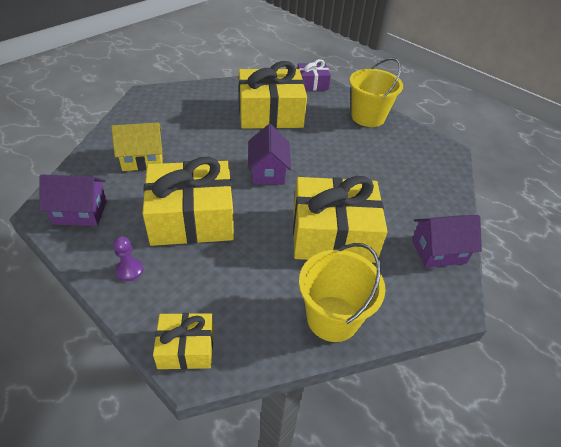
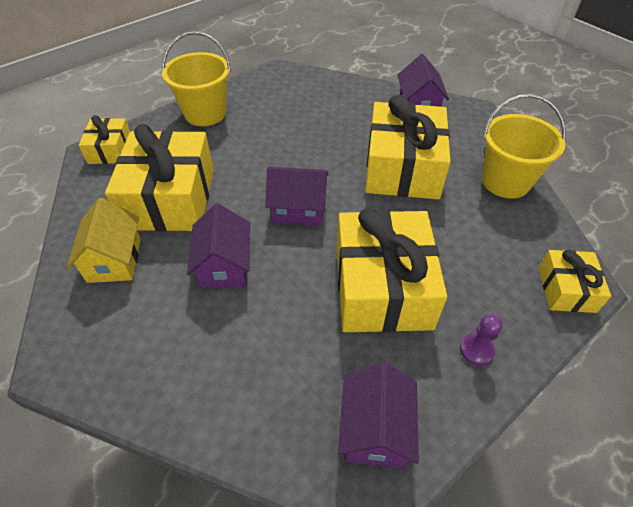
camera: 80 degrees left, 5 degrees up
yellow house [111,122,163,171] -> yellow house moved to [67,198,141,283]
purple gift [297,59,331,91] -> yellow gift [79,115,130,164]
none -> purple house [187,204,250,289]

